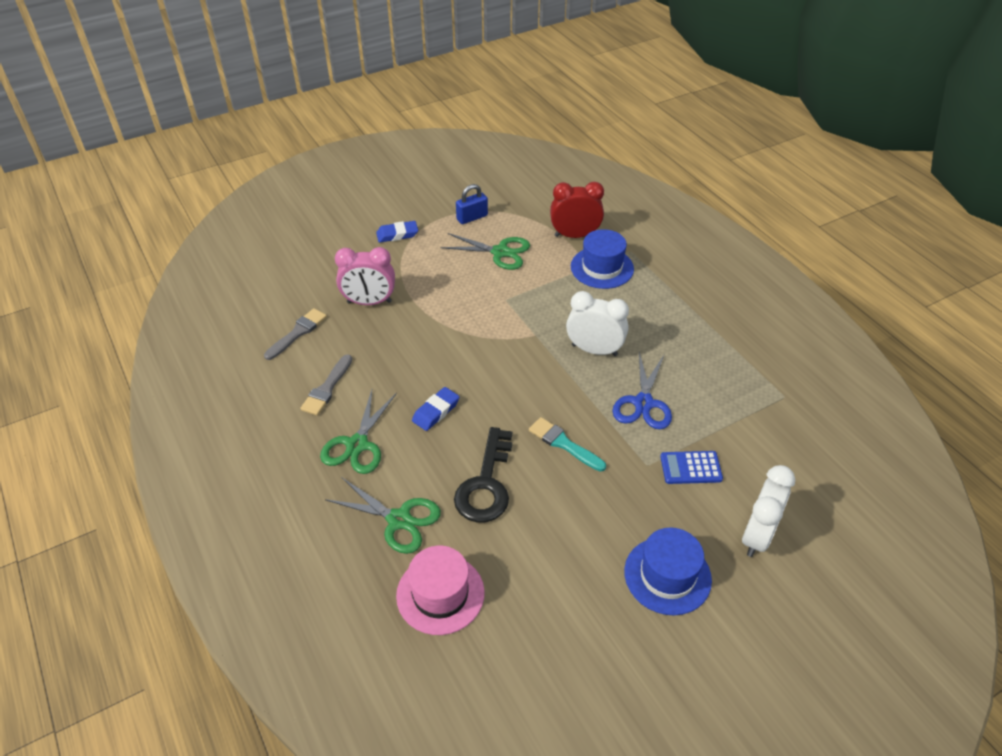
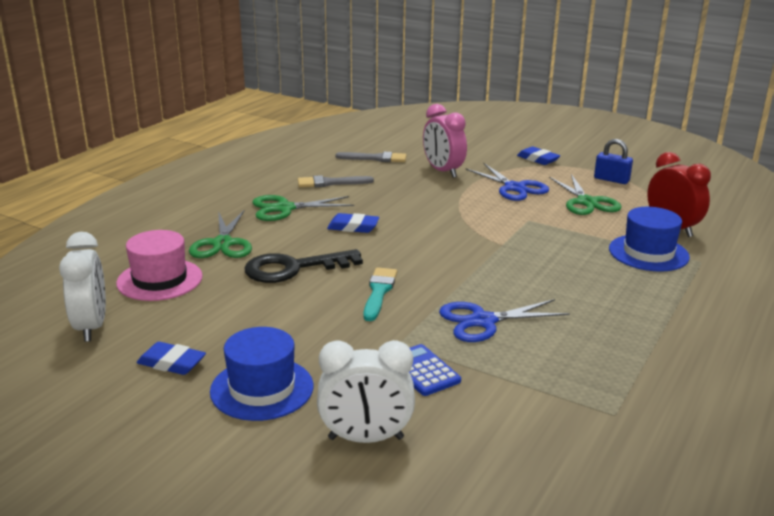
camera: 60 degrees right, 20 degrees down
white clock [566,291,629,356] -> white clock moved to [59,232,106,342]
none -> blue eraser [136,342,206,375]
none -> blue scissors [465,163,549,201]

